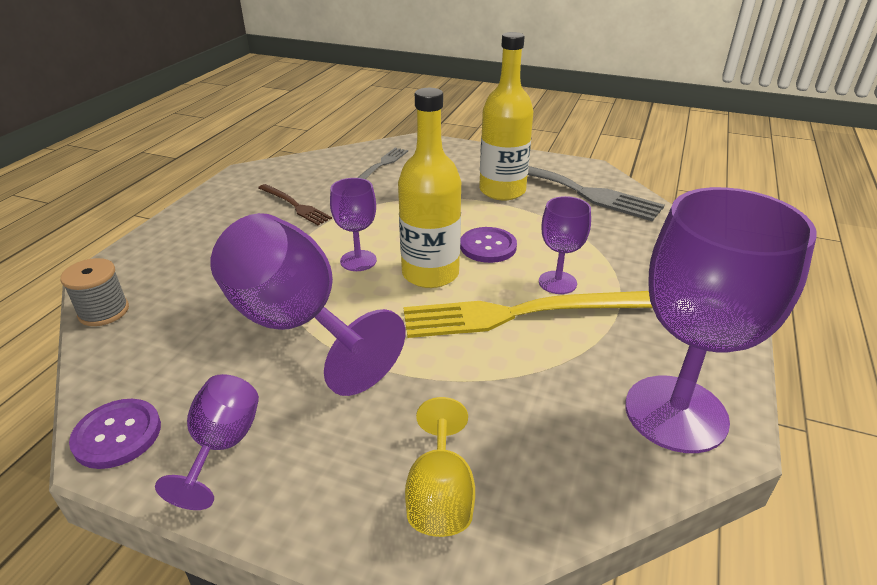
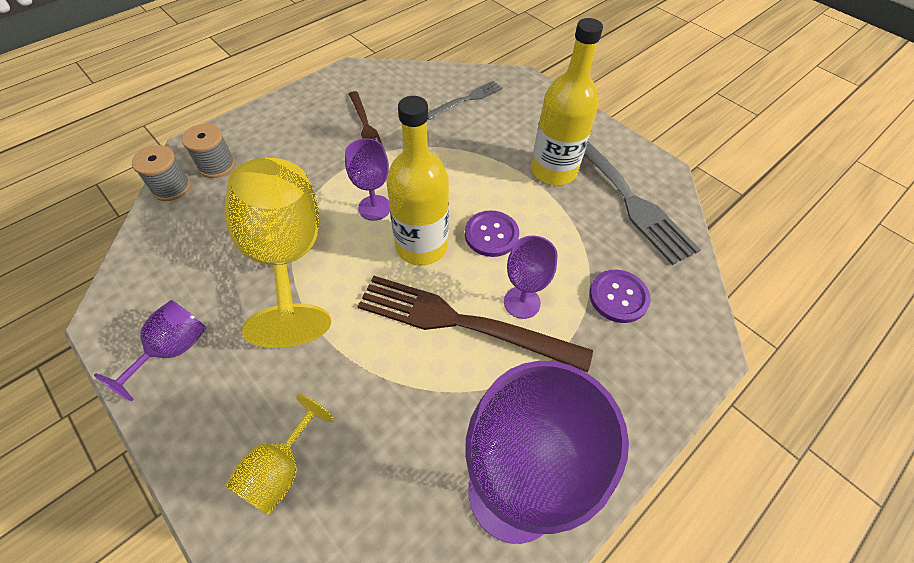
camera: 25 degrees right, 20 degrees up
purple button [69,399,161,469] -> purple button moved to [589,270,651,323]
purple goblet [210,213,405,396] -> yellow goblet [225,158,331,348]
yellow fork [404,291,653,338] -> brown fork [357,276,593,372]
none -> grey spool [182,124,235,178]

